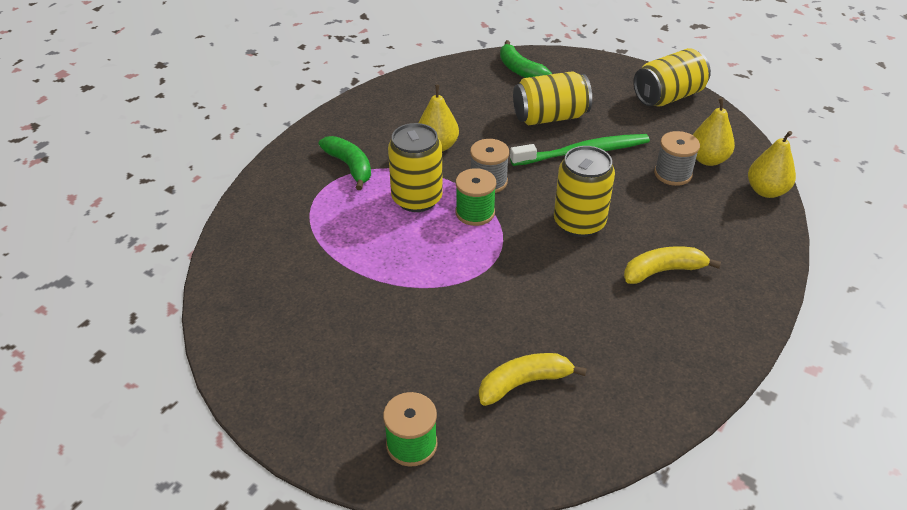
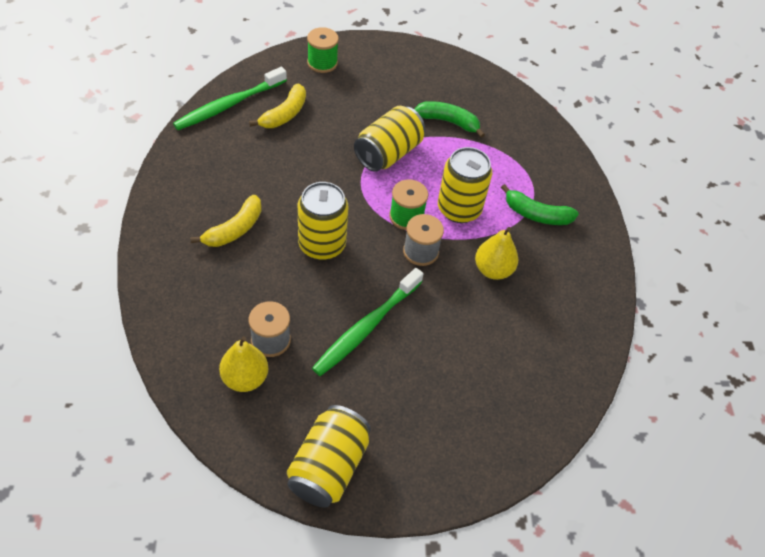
camera: 140 degrees right, 10 degrees up
green banana [500,40,552,78] -> green banana moved to [414,101,485,138]
yellow can [513,71,592,125] -> yellow can moved to [354,106,425,172]
yellow pear [748,131,796,198] -> none
none -> green toothbrush [173,67,287,130]

